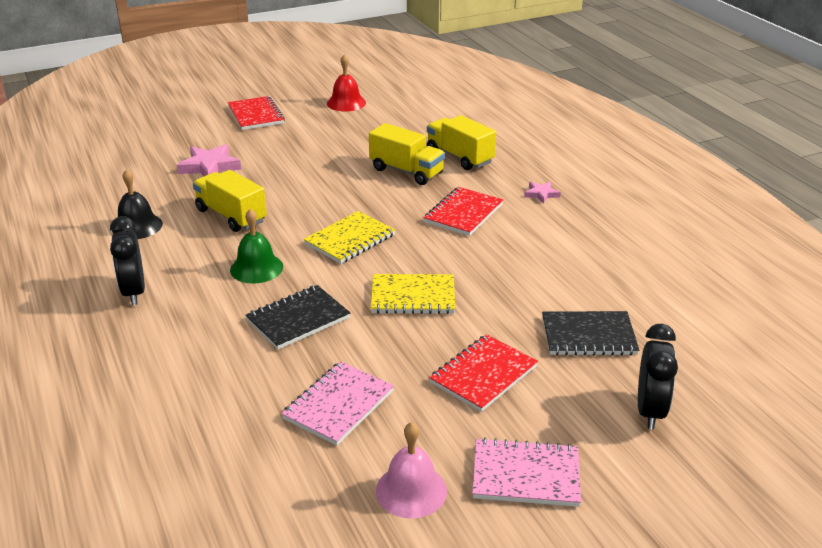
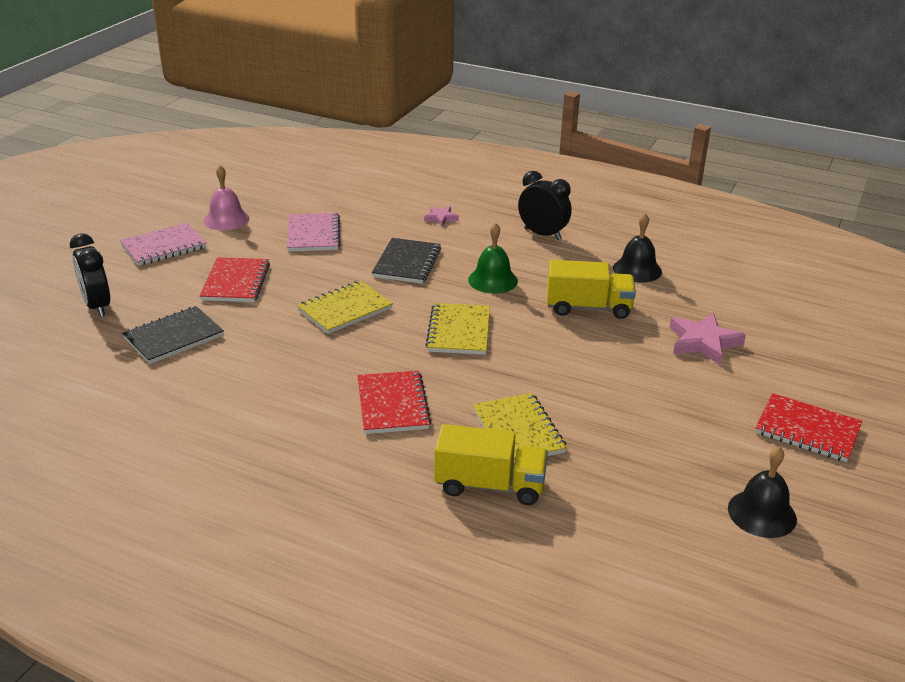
camera: 140 degrees right, 0 degrees up
red bell [327,54,366,112] -> black bell [728,446,797,538]
yellow truck [369,123,445,185] -> yellow notebook [473,393,567,463]
pink star [524,182,561,204] -> pink star moved to [424,206,459,227]

